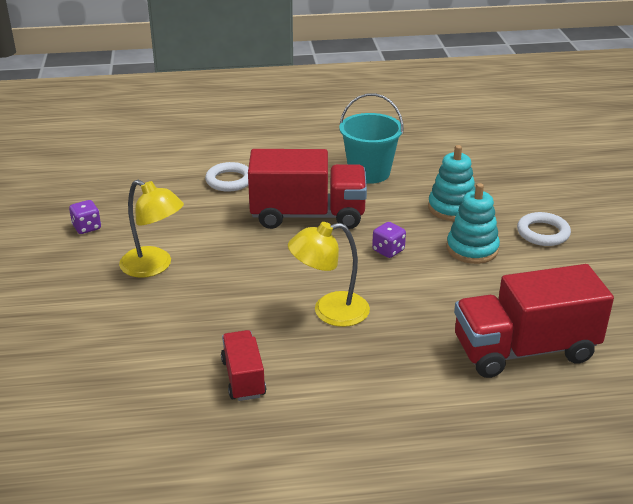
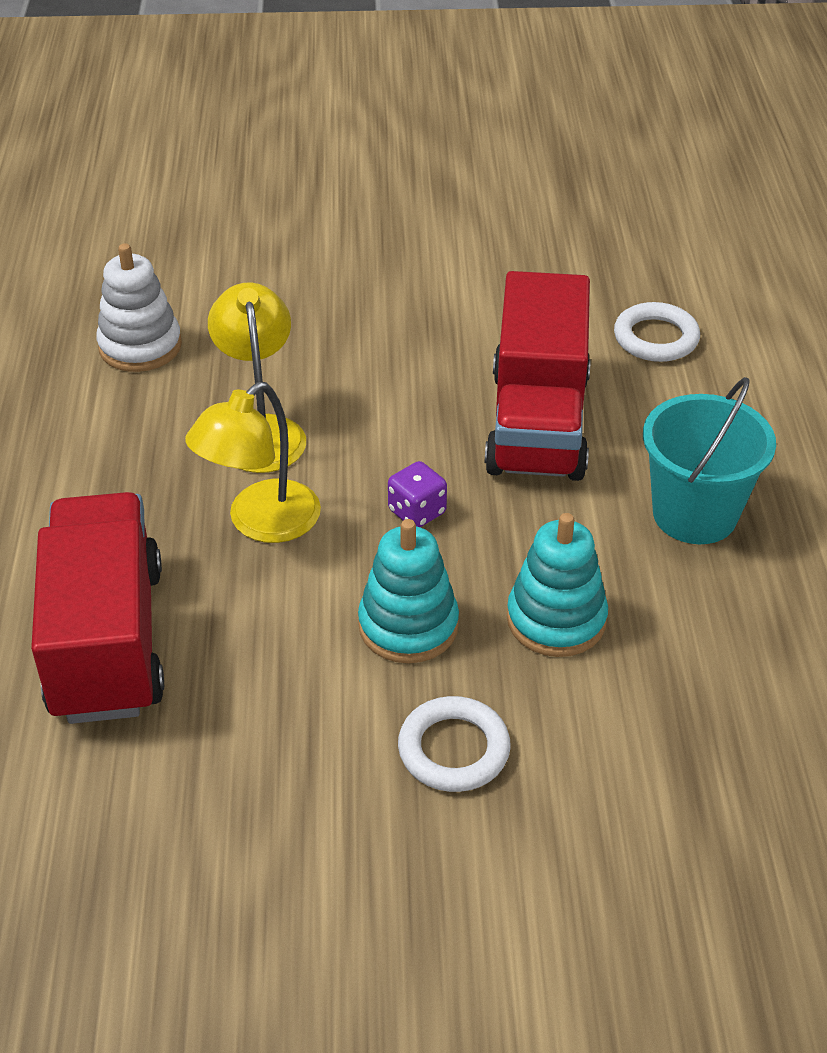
camera: 95 degrees right, 10 degrees up
purple dice [69,200,101,234] -> none
yellow lamp [119,180,184,278] -> yellow lamp moved to [185,382,321,543]
red truck [221,330,266,401] -> white stacking toy [96,243,182,372]

